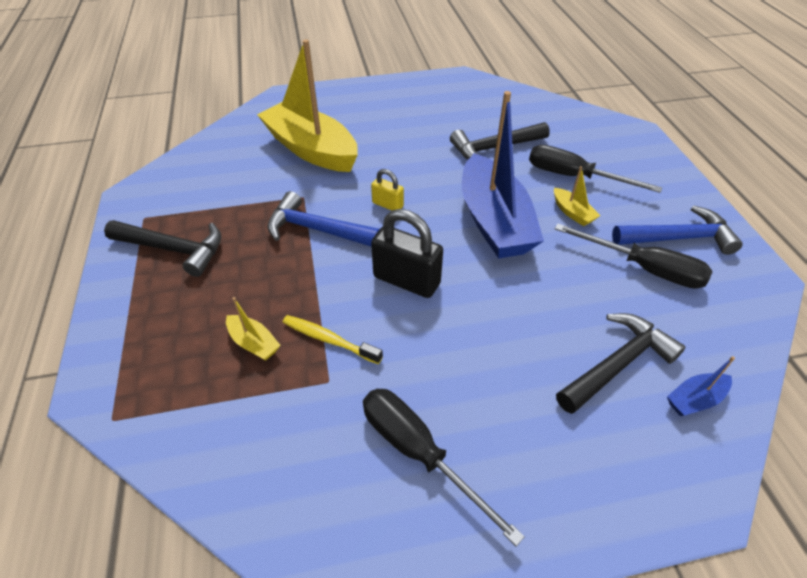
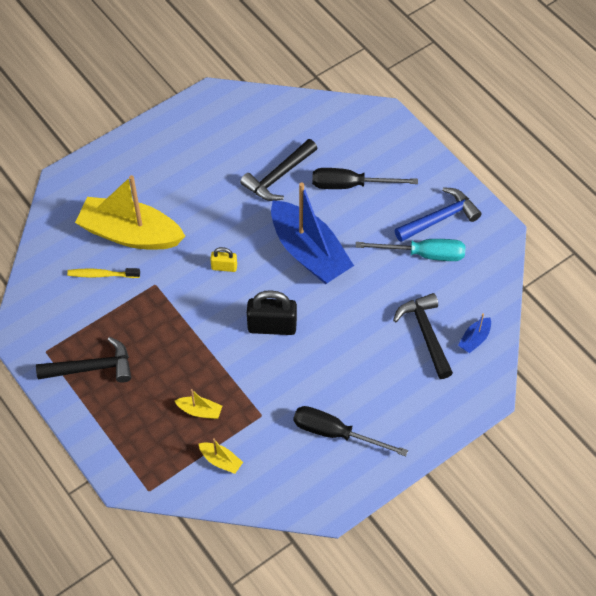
camera: 25 degrees left, 10 degrees up
blue hammer [267,191,380,247] -> none
yellow toothbrush [283,315,383,364] -> yellow toothbrush moved to [67,268,140,278]
yellow boat [554,166,601,226] -> yellow boat moved to [199,438,243,474]
black screwdriver [555,223,712,289] -> turquoise screwdriver [356,239,465,261]
black hammer [556,313,685,414] -> black hammer turned 45 degrees counterclockwise [393,293,453,379]

